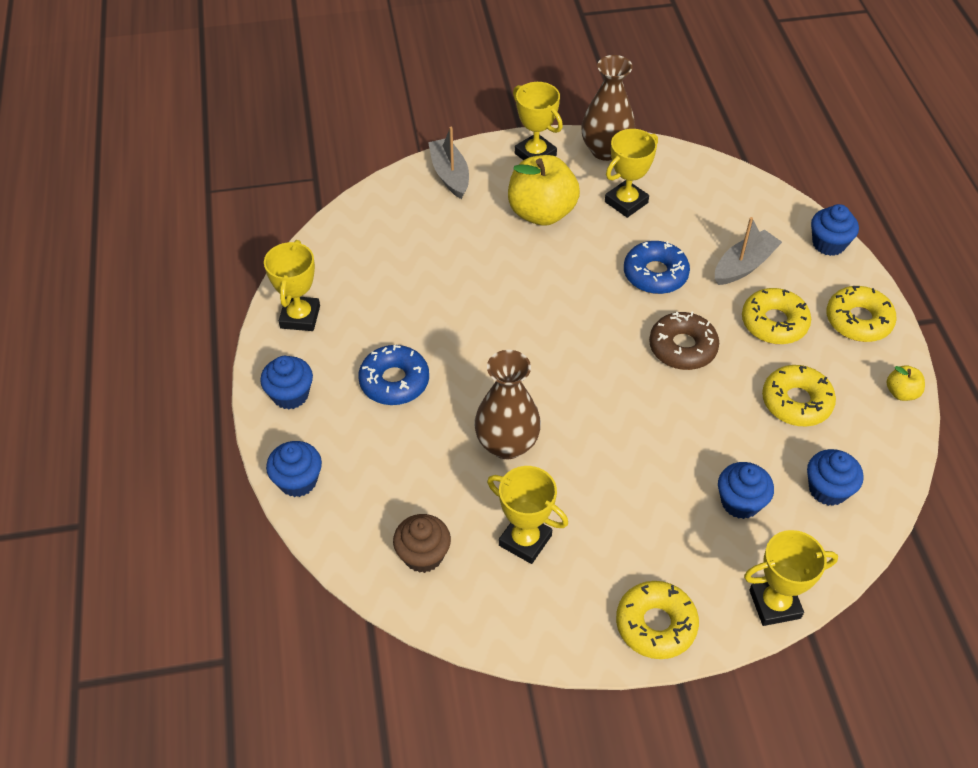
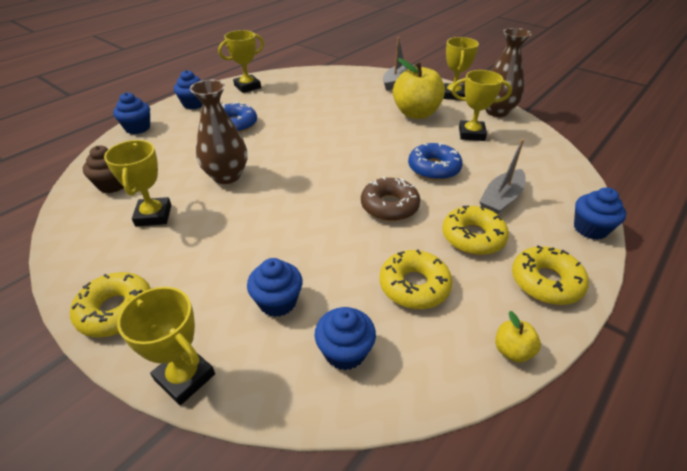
camera: 50 degrees right, 10 degrees down
grey boat [715,217,782,285] -> grey boat turned 120 degrees clockwise [479,139,526,214]

